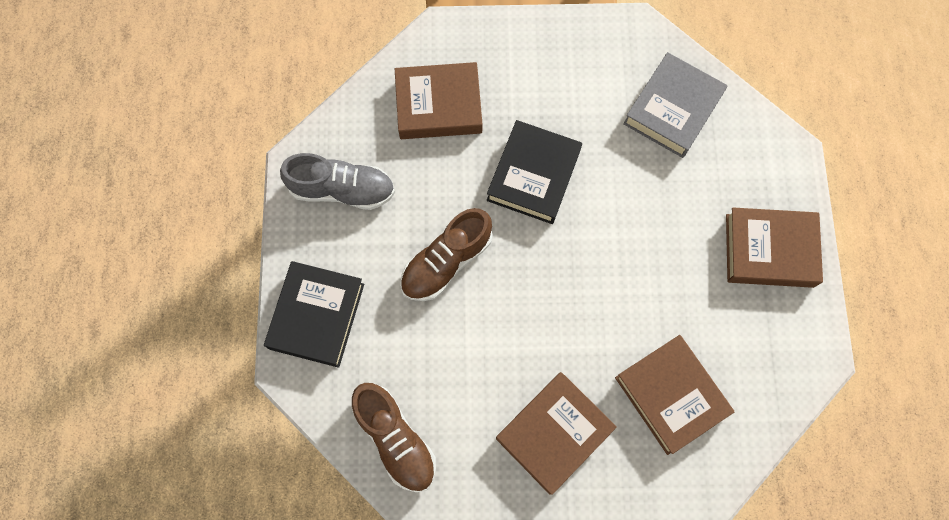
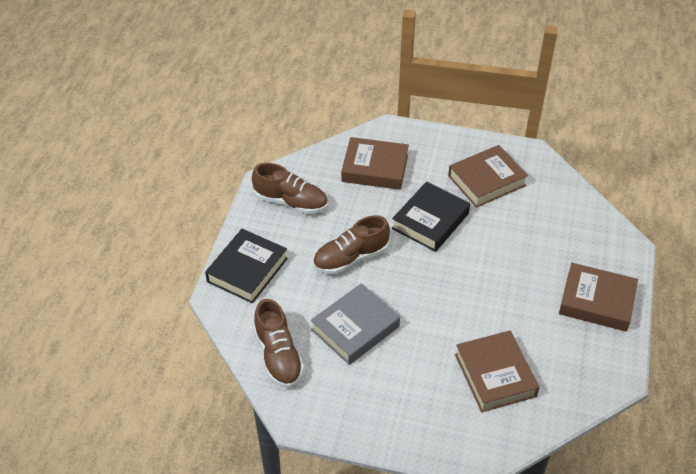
camera: 15 degrees right, 25 degrees down
grey shoe [280,153,395,210] -> brown shoe [252,163,328,214]
brown book [496,372,617,495] -> brown book moved to [448,145,528,208]
grey book [623,52,727,158] -> grey book moved to [311,283,400,365]

